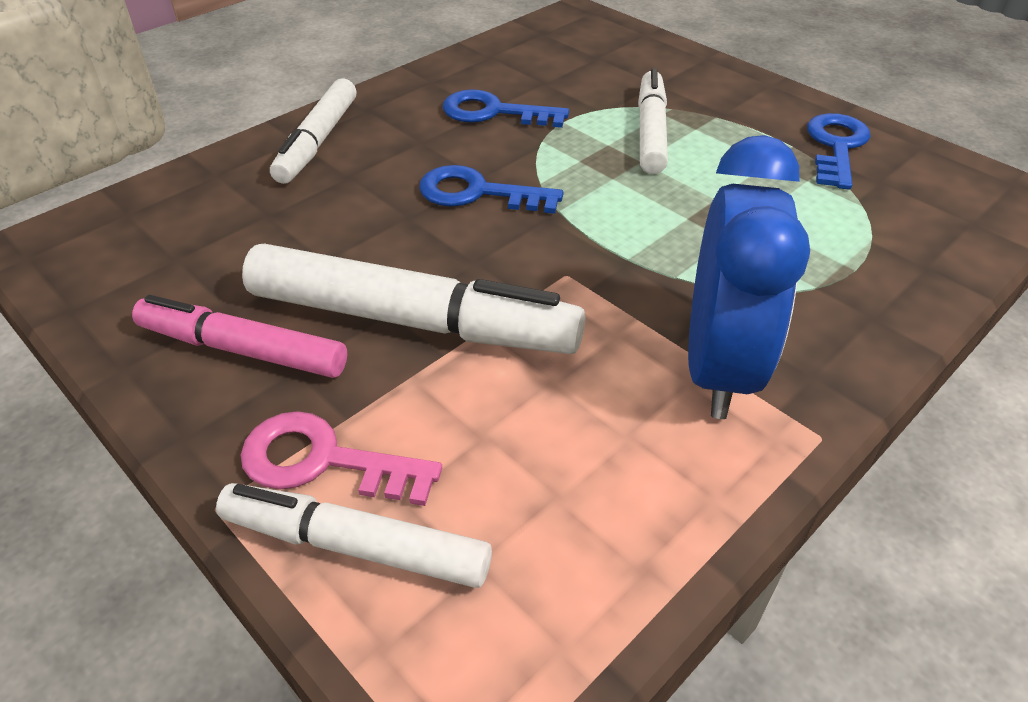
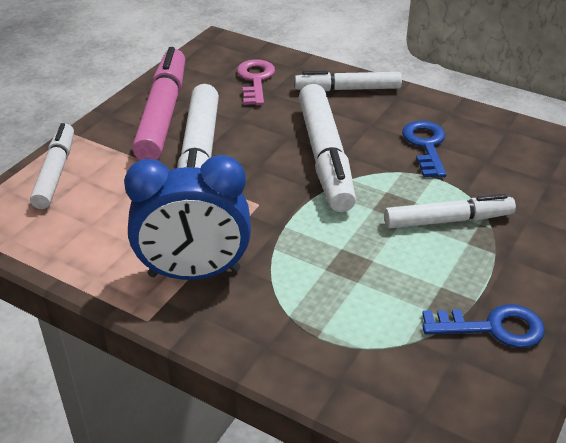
camera: 75 degrees right, 5 degrees down
pink marker [132,295,347,378] -> pink marker [132,47,185,160], size x1.57
pink key [240,411,442,506] -> pink key moved to [237,59,275,105]
blue key [419,165,563,214] -> white marker [299,84,356,212]

